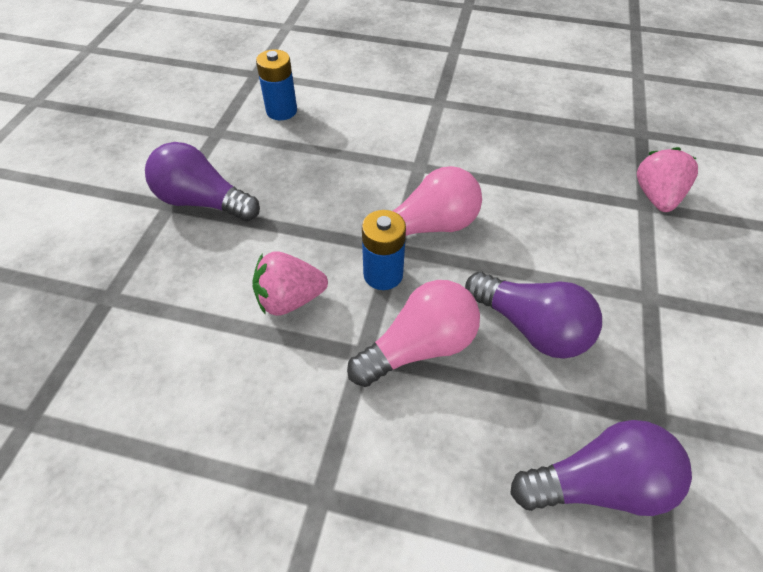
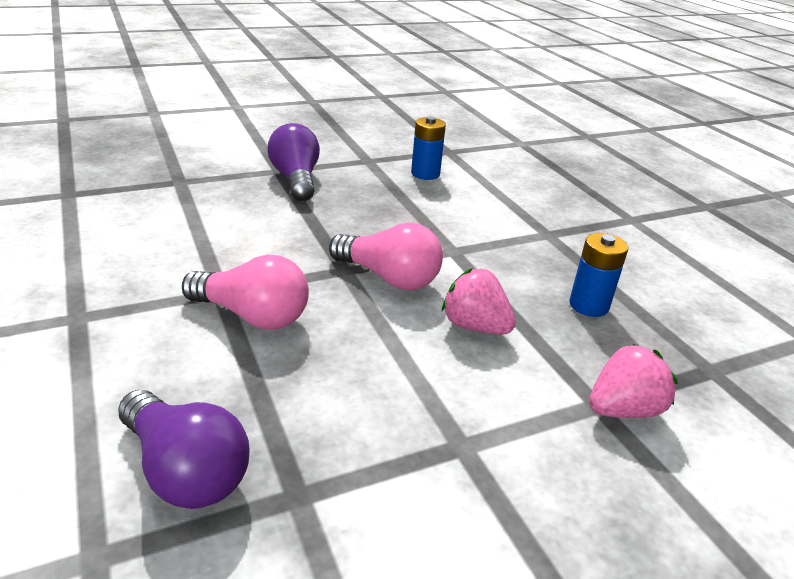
camera: 50 degrees right, 20 degrees down
pink strawberry [252,251,328,316] -> pink strawberry moved to [442,268,516,335]
blue battery [362,210,406,290] -> blue battery moved to [569,233,628,317]
purple light bulb [465,272,602,359] -> none

